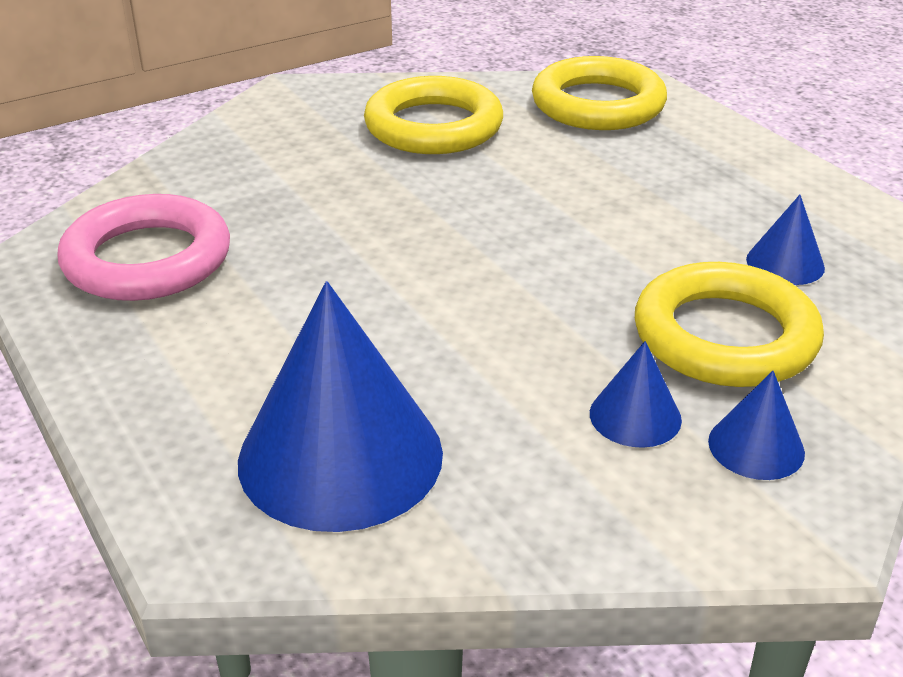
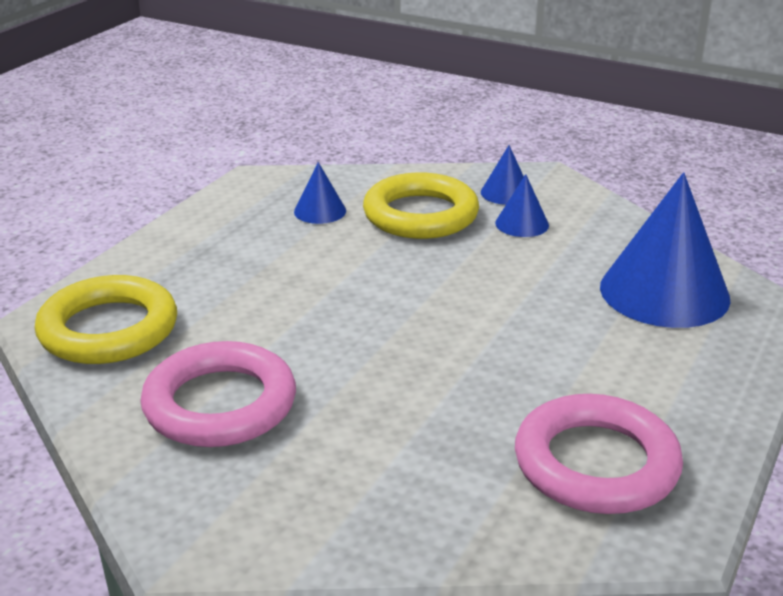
camera: 120 degrees left, 5 degrees down
yellow ring [364,76,503,154] -> pink ring [140,341,296,447]

